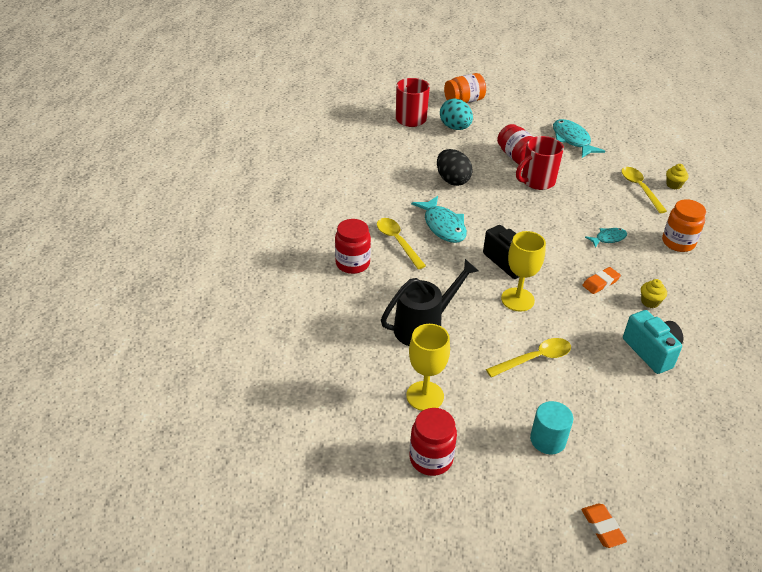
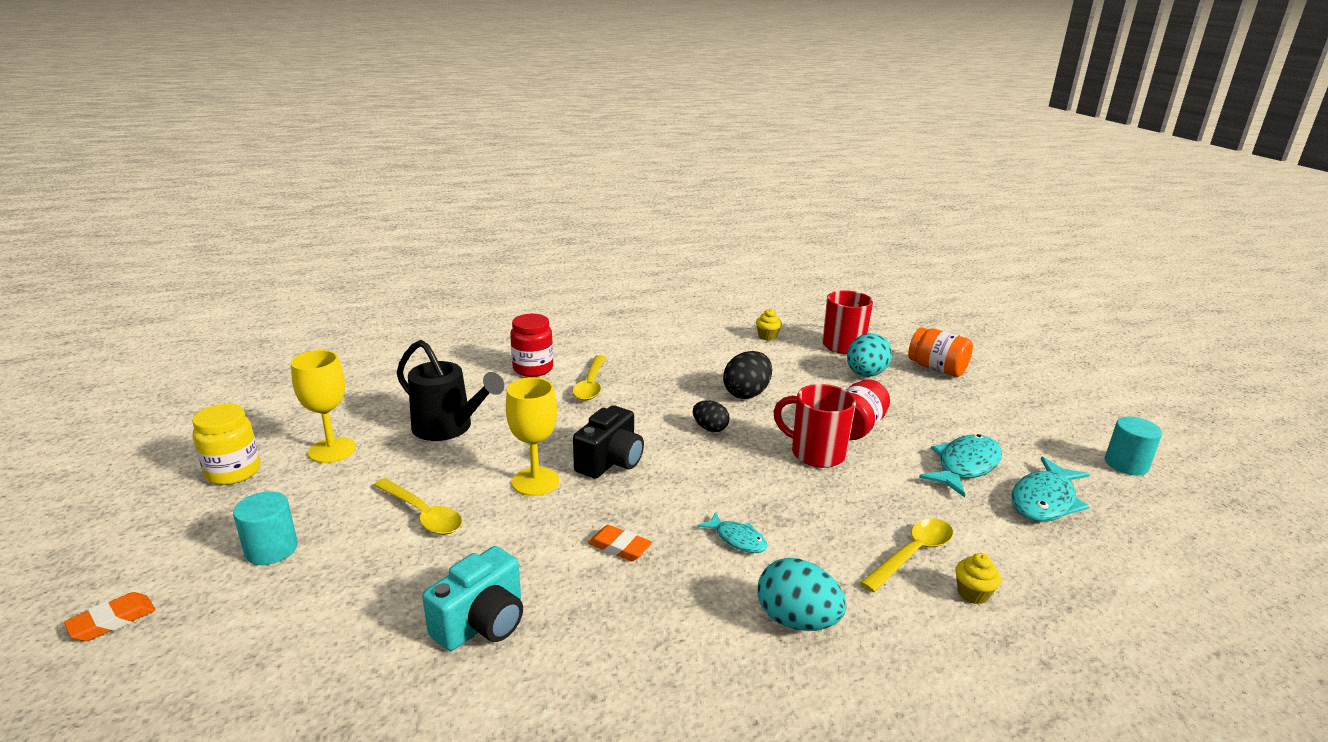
camera: 65 degrees right, 15 degrees down
yellow spoon [377,218,426,269] -> yellow spoon turned 150 degrees clockwise [572,355,606,400]
red jar [409,408,457,476] -> yellow jar [192,404,260,485]
turquoise fish [411,196,467,243] -> turquoise fish moved to [1012,457,1090,522]
yellow cupcake [641,279,667,308] -> yellow cupcake moved to [756,309,782,341]
orange jar [662,199,706,252] -> turquoise egg [758,558,847,631]
none -> black egg [693,400,730,432]
none -> turquoise cylinder [1105,417,1162,475]

